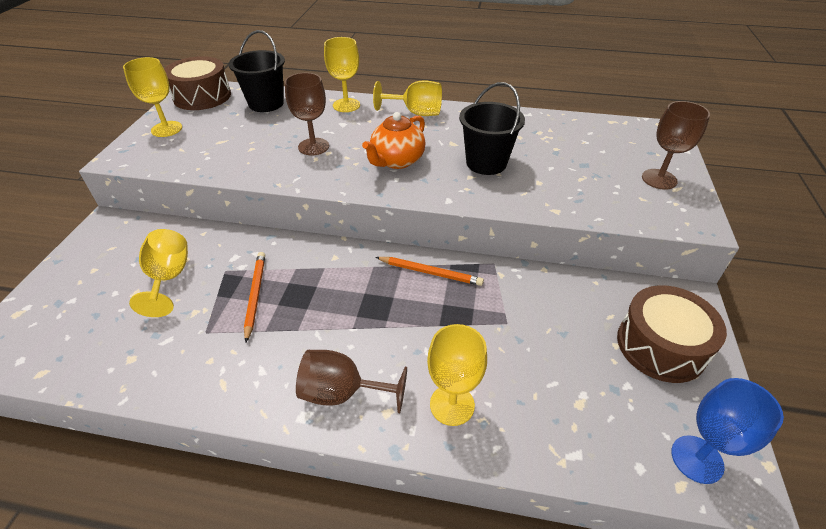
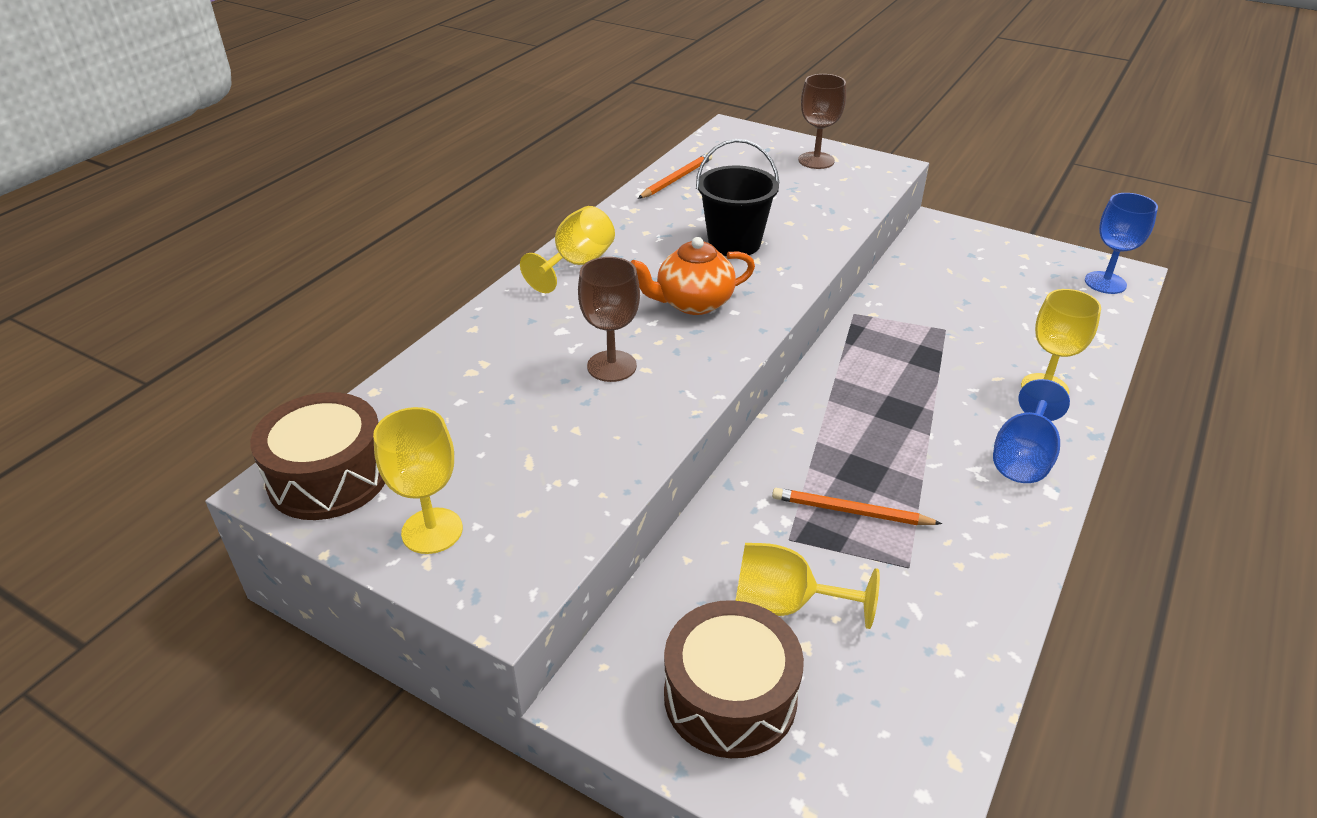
camera: 70 degrees left, 5 degrees down
black bucket [228,30,285,112] -> none
brown goblet [296,350,407,413] -> blue goblet [993,379,1070,483]
yellow goblet [324,37,360,112] -> none
orange teapot [362,112,426,169] -> orange teapot turned 105 degrees clockwise [631,237,755,315]
orange pencil [375,257,484,286] -> orange pencil moved to [638,153,712,199]
brown drum [617,285,727,383] -> brown drum moved to [664,600,804,758]

